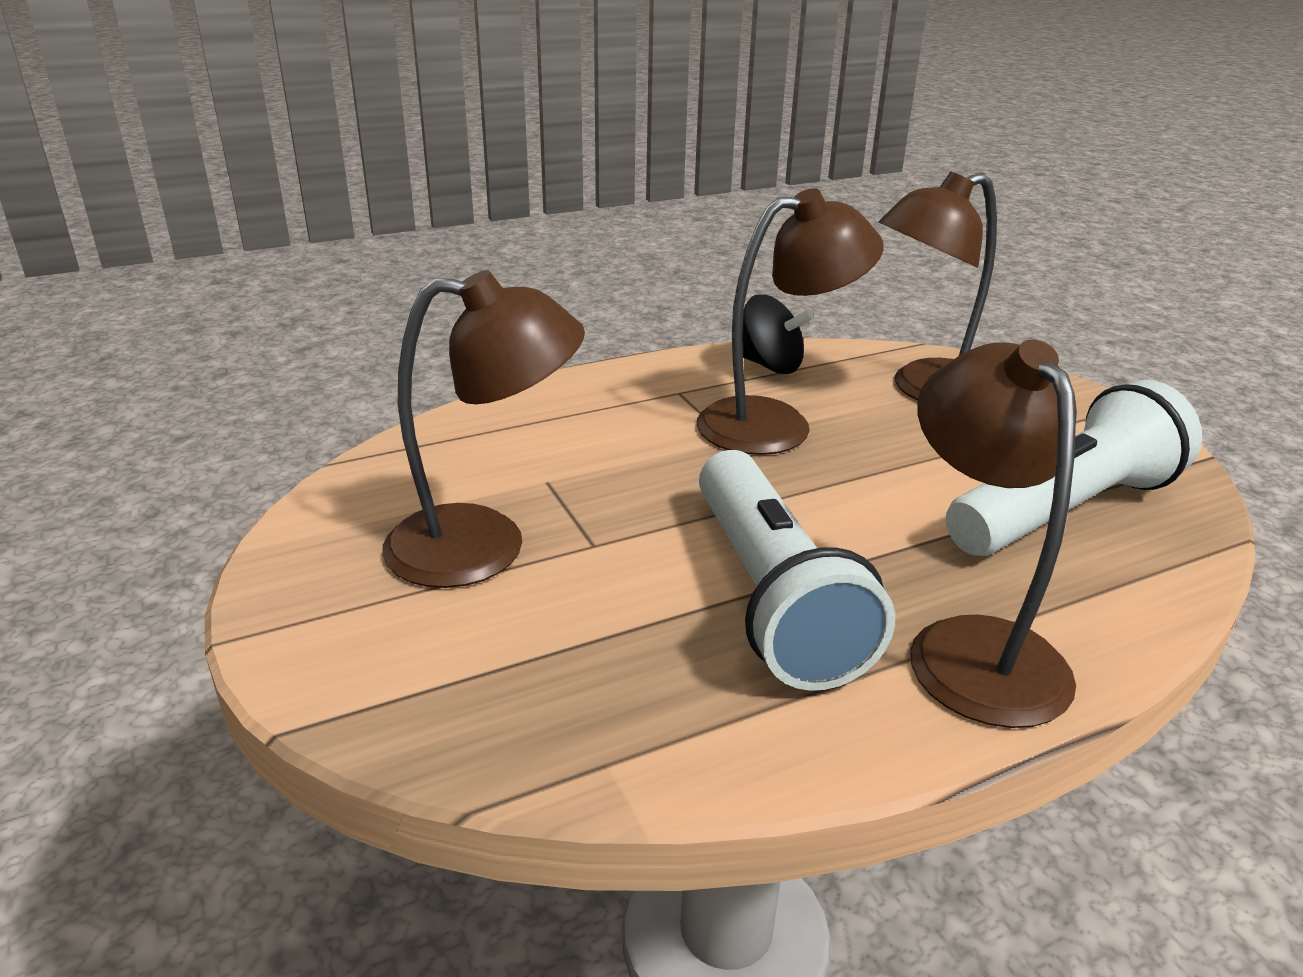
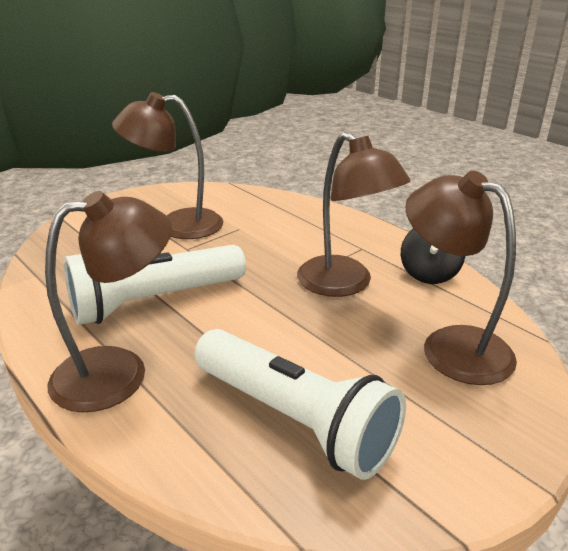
camera: 75 degrees right, 0 degrees up
brown lamp [382,270,585,588] -> brown lamp turned 105 degrees clockwise [112,92,223,239]

